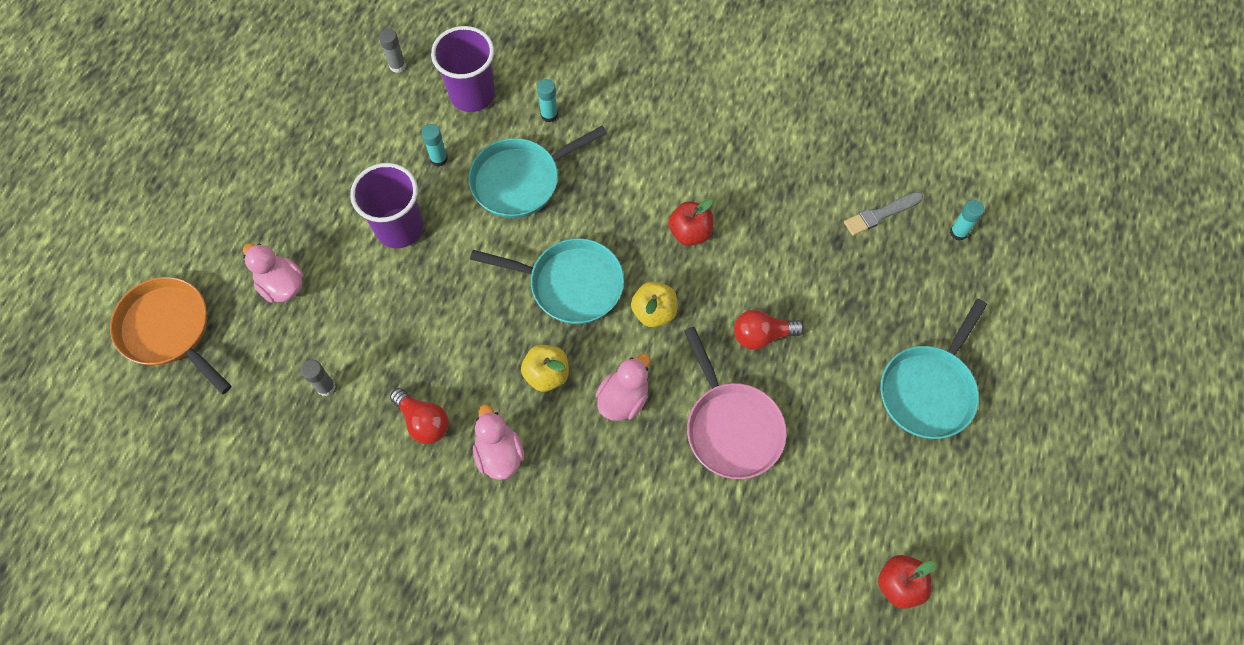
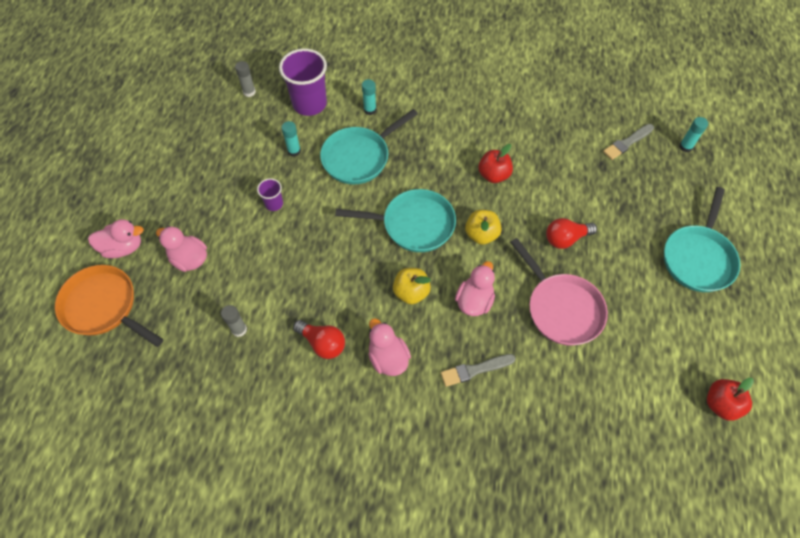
camera: 10 degrees left, 5 degrees down
purple cup [350,163,423,248] -> purple cup [257,178,283,211], size x0.49
none -> pink duck [88,219,144,258]
none -> grey brush [441,354,516,387]

